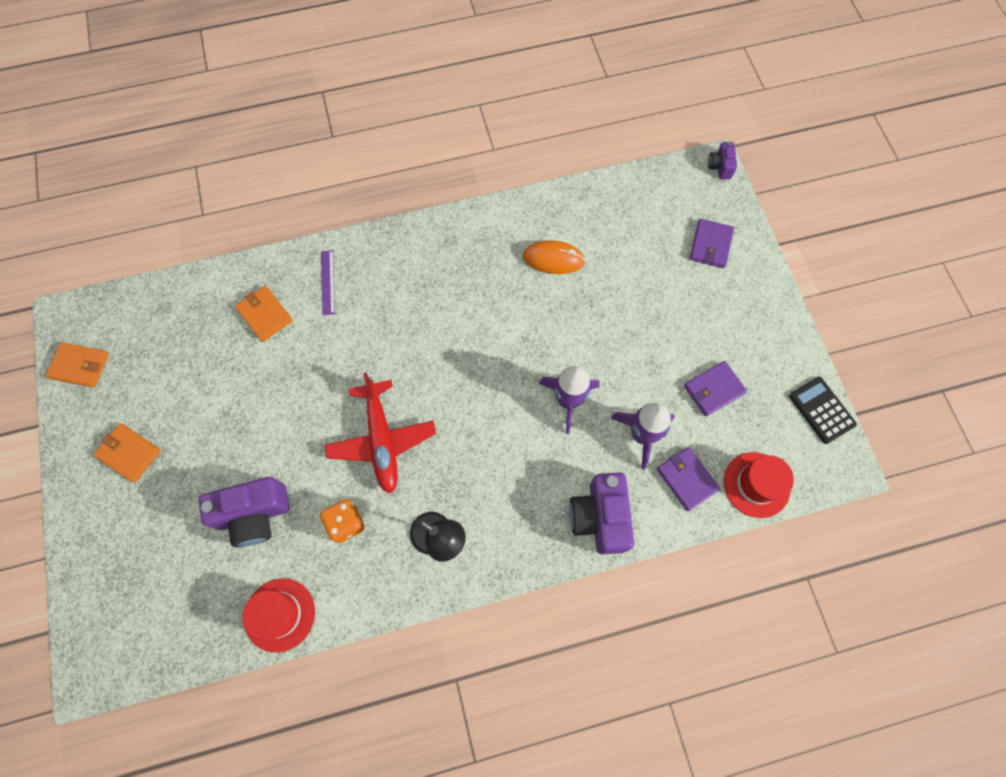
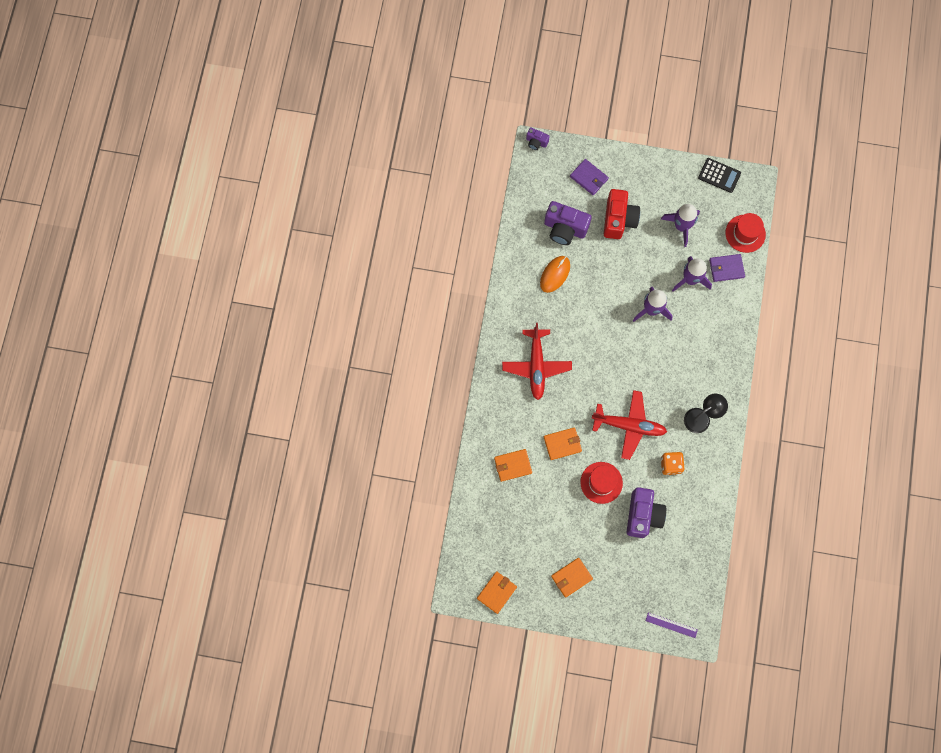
camera: 65 degrees left, 5 degrees up
red hat [242,578,315,653] -> red hat moved to [580,462,623,504]
purple ruler [321,250,335,315] -> purple ruler moved to [646,612,698,638]
purple camera [569,472,634,554] -> purple camera moved to [544,201,592,245]
purple wallet [684,361,747,416] -> purple rocket [661,204,700,247]
black calculator [789,377,857,444] -> black calculator turned 150 degrees counterclockwise [698,158,741,193]
none -> red plane [502,323,572,400]
none -> orange wallet [544,427,582,460]
none -> red camera [604,189,640,239]

